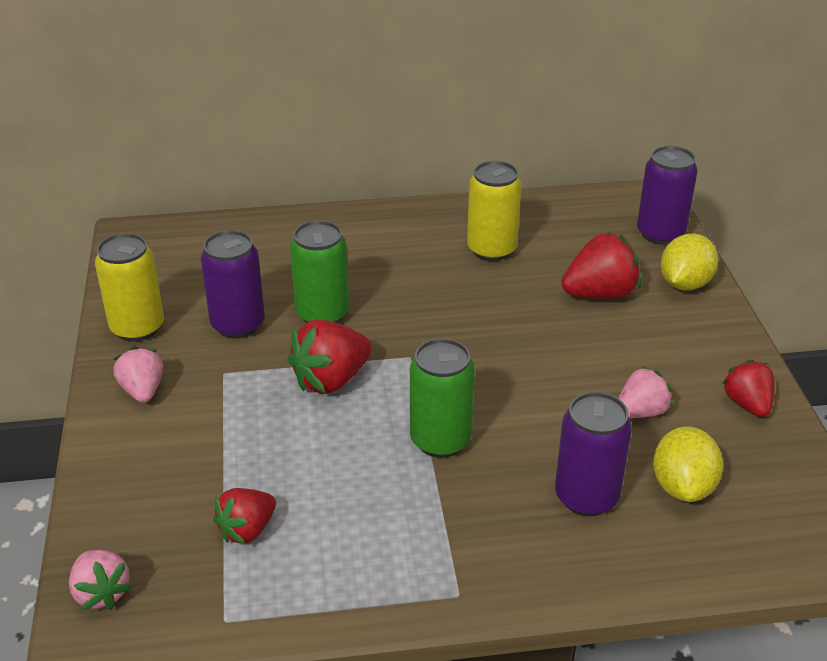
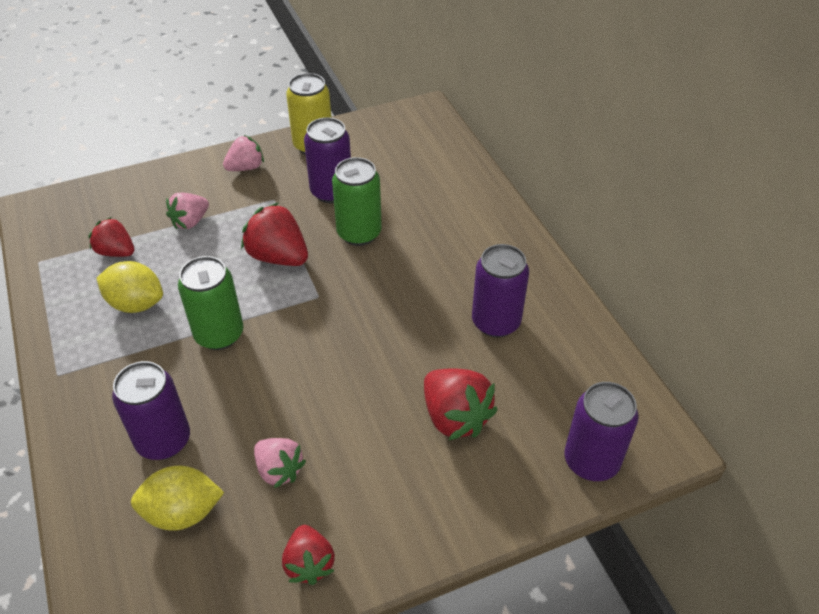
camera: 75 degrees right, 10 degrees up
pink strawberry [69,550,132,610] -> pink strawberry moved to [166,193,209,229]
yellow can [467,161,522,261] -> purple can [472,244,529,337]
yellow lemon [661,233,718,291] -> yellow lemon moved to [97,261,163,313]
red strawberry [721,359,774,417] -> red strawberry turned 105 degrees clockwise [282,525,335,585]

